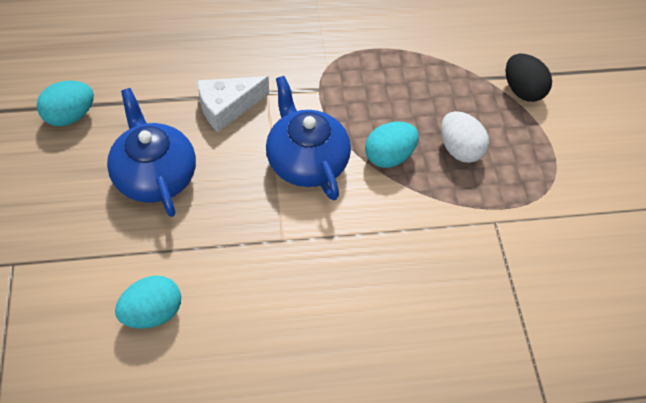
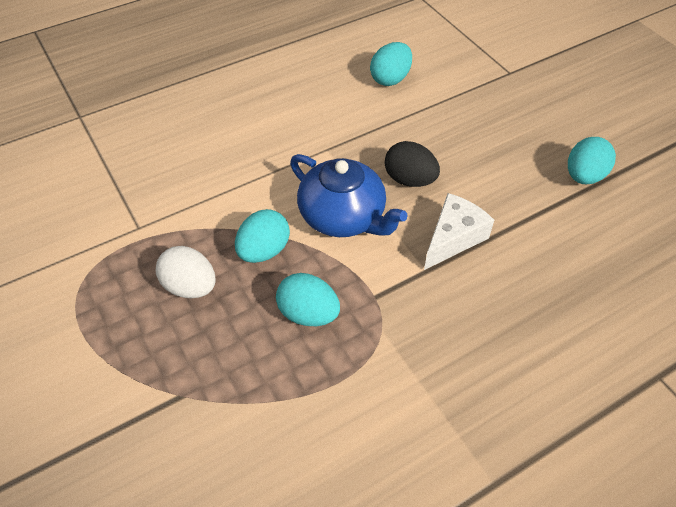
camera: 160 degrees right, 5 degrees down
blue teapot [107,88,196,217] -> none
black egg [505,54,552,102] -> black egg moved to [385,141,440,187]
none -> turquoise egg [276,273,340,326]

